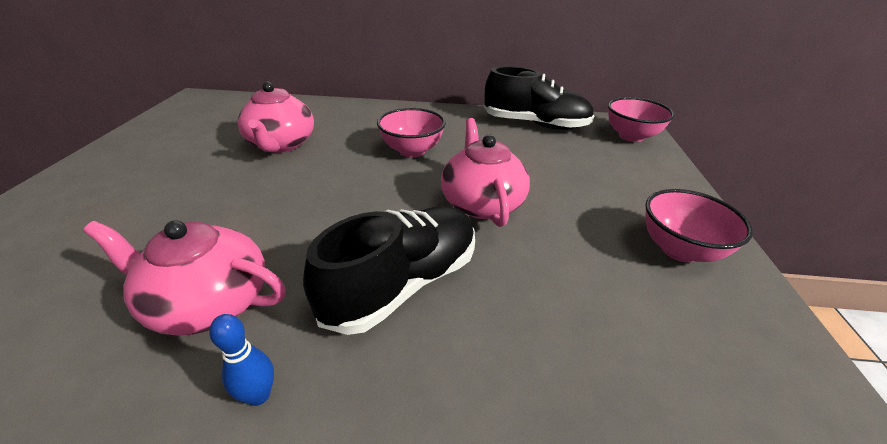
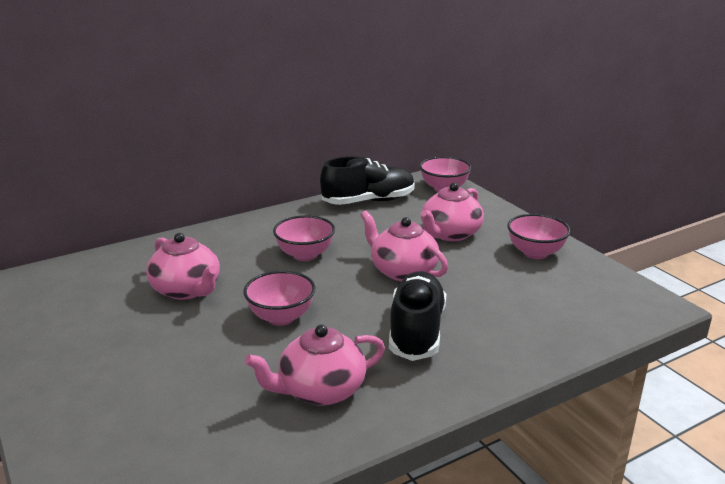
camera: 35 degrees left, 10 degrees down
blue bowling pin [209,314,274,406] -> none
none -> pink bowl [243,271,316,325]
none -> pink teapot [421,182,484,241]

